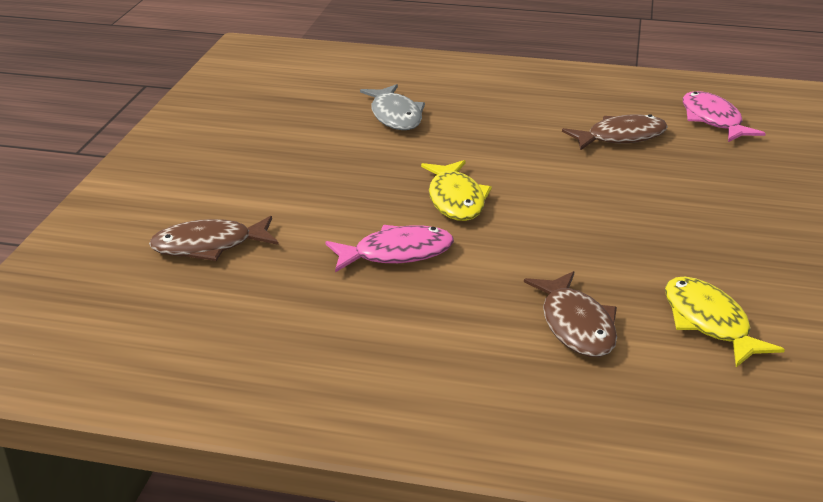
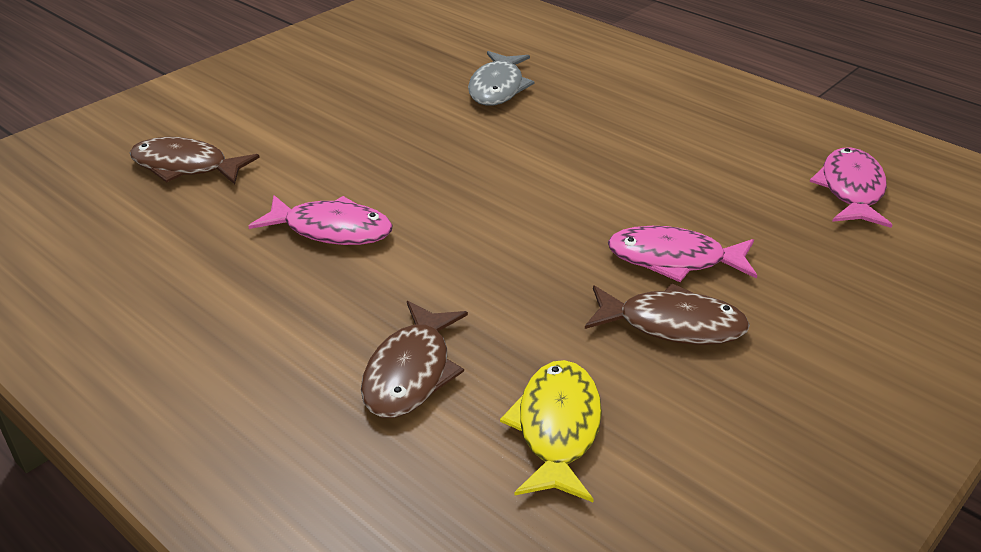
camera: 30 degrees right, 5 degrees up
yellow fish [421,160,492,221] -> none
brown fish [562,114,668,151] -> brown fish moved to [585,283,750,345]
none -> pink fish [608,226,757,282]

